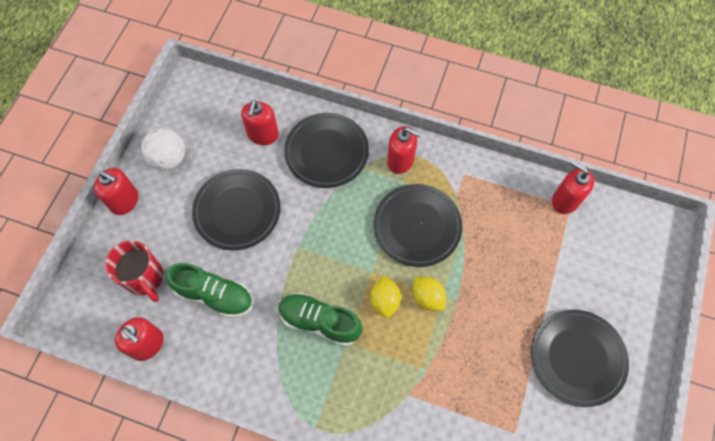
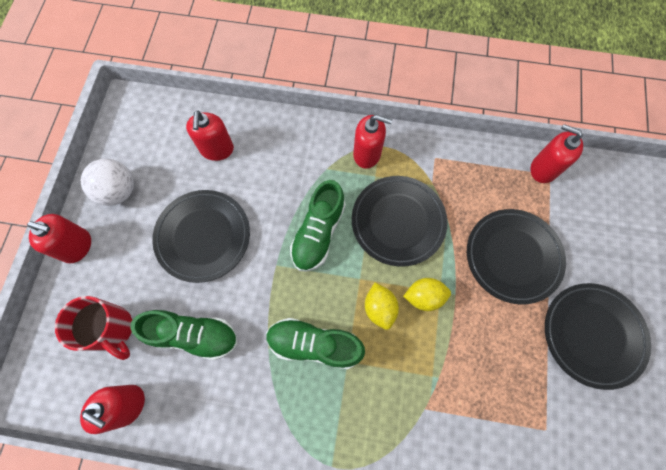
camera: 10 degrees left, 5 degrees up
black plate [284,113,369,188] -> black plate moved to [467,209,566,305]
yellow lemon [413,277,446,311] -> yellow lemon turned 45 degrees counterclockwise [403,278,451,311]
none -> green shoe [290,180,346,271]

